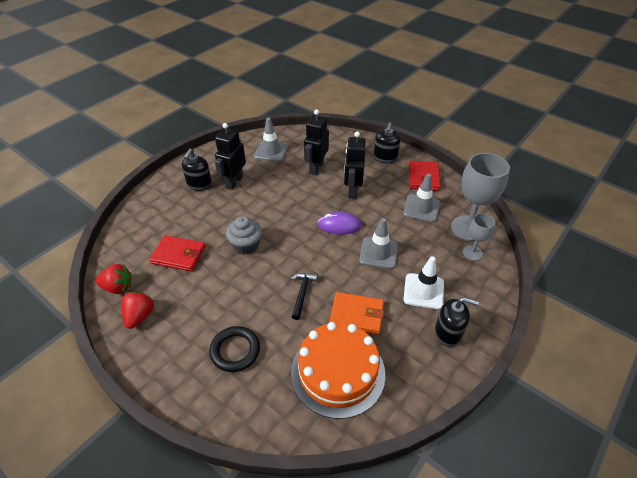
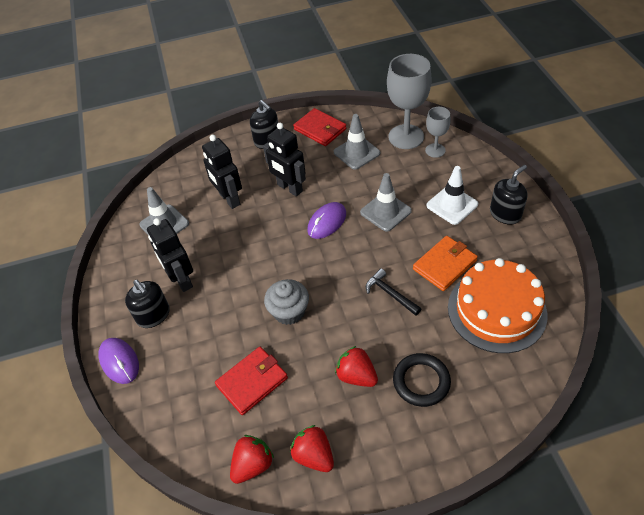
camera: 50 degrees left, 5 degrees up
none -> purple mouse [98,338,139,384]
none -> red strawberry [335,346,378,387]

